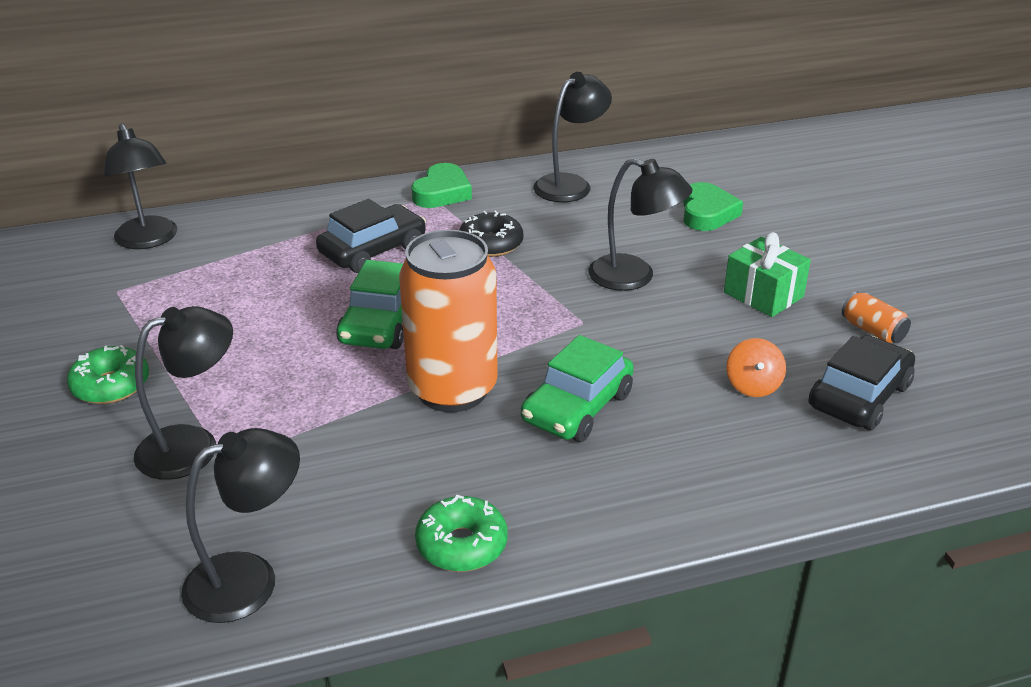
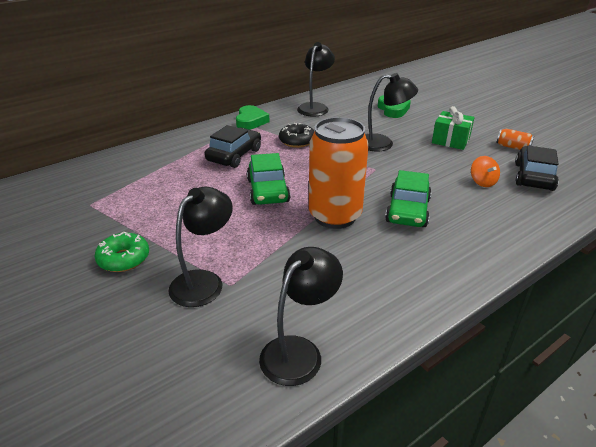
camera: 20 degrees left, 0 degrees up
black lamp [104,123,177,249] -> none
green donut [415,495,508,572] -> none

